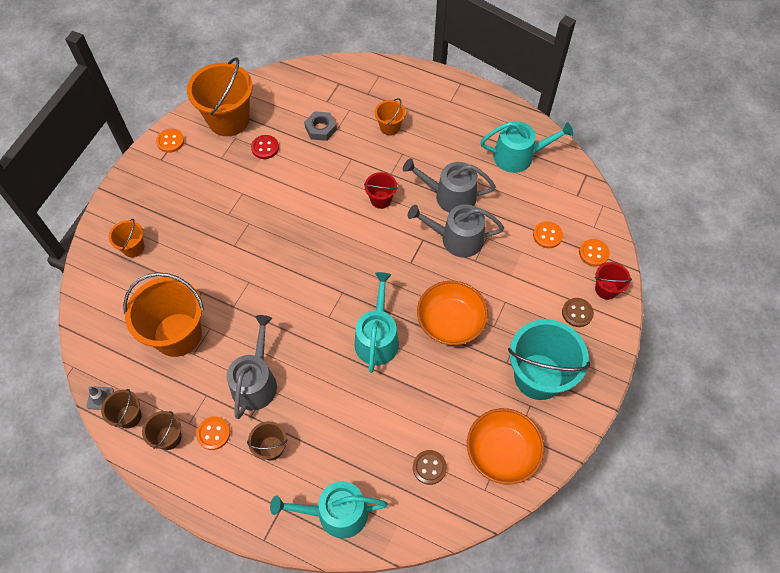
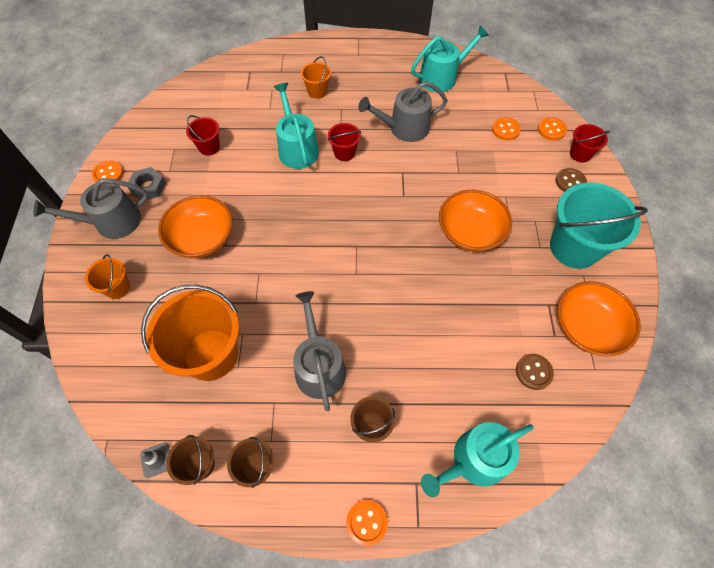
camera: 25 degrees left, 0 degrees up
orange bucket [187,57,253,136] -> none
orange button [196,416,230,450] -> orange button moved to [346,500,388,546]
red button [251,135,279,159] -> red bucket [186,115,220,156]
grey nut [304,111,337,141] -> grey nut moved to [128,167,166,200]
turquoise watering can [354,272,399,373] -> turquoise watering can moved to [274,83,319,169]
grey watering can [408,204,504,257] -> grey watering can moved to [34,178,149,239]
none -> orange bowl [158,195,233,258]

